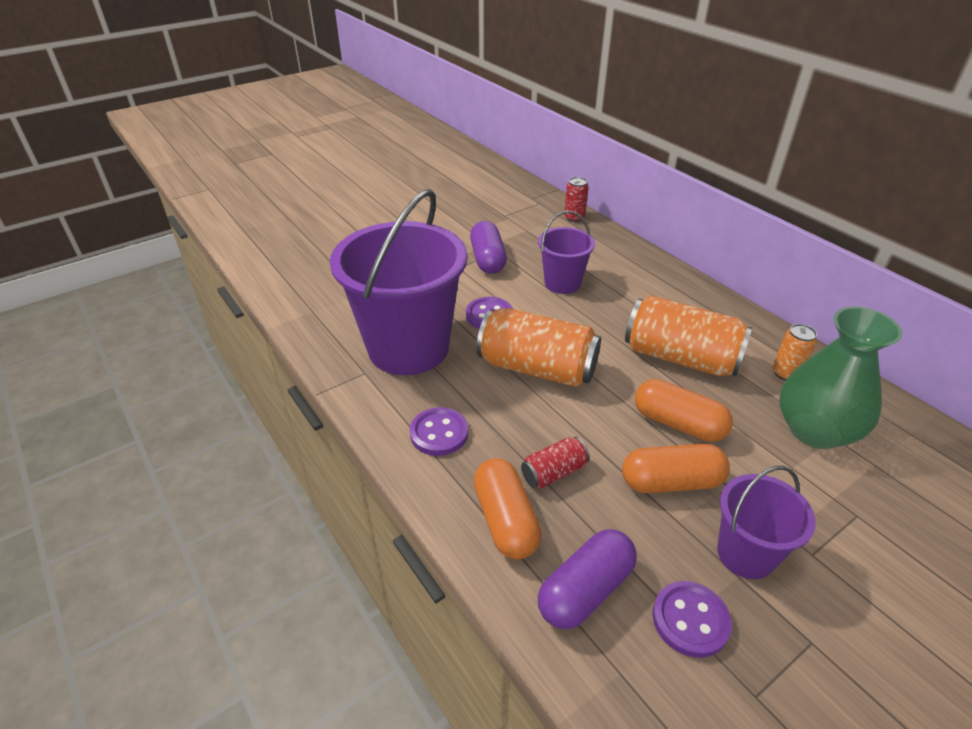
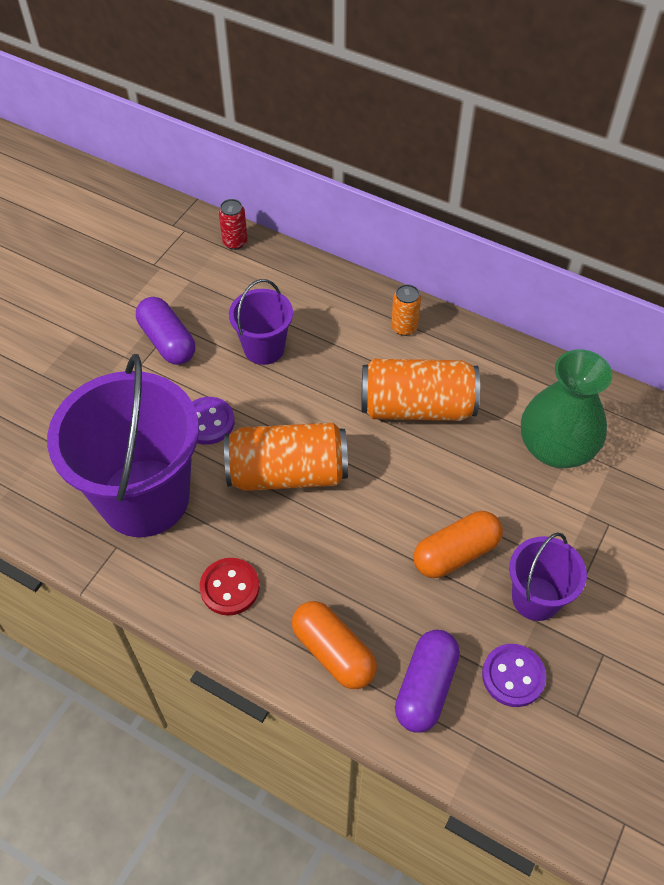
camera: 25 degrees left, 15 degrees up
purple button [410,407,468,456] -> red button [200,558,260,616]
red can [521,437,590,489] -> none
orange capsule [635,379,733,442] -> none
orange can [773,324,817,381] -> orange can moved to [391,284,421,336]

